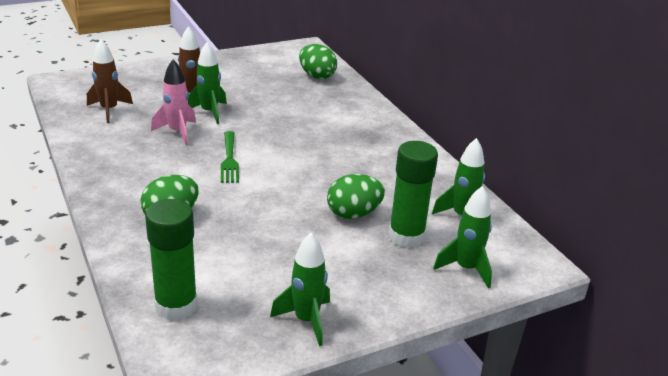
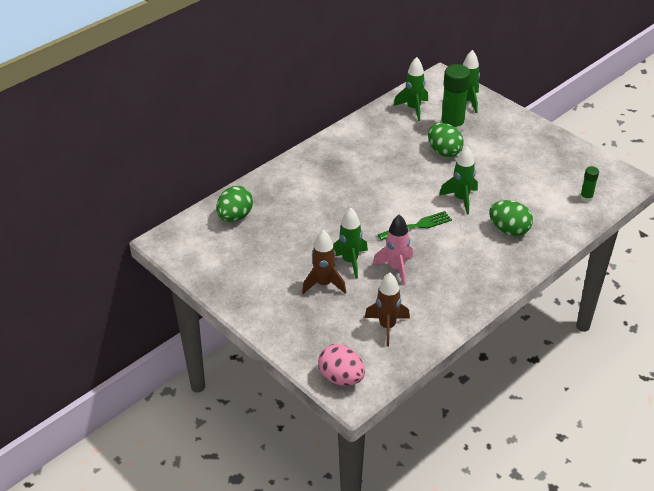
camera: 105 degrees left, 10 degrees up
green glue stick [145,199,198,320] -> green glue stick [580,166,599,202], size x0.49
green rocket [270,233,330,346] -> green rocket moved to [439,146,478,215]
none -> pink egg [318,344,365,386]

